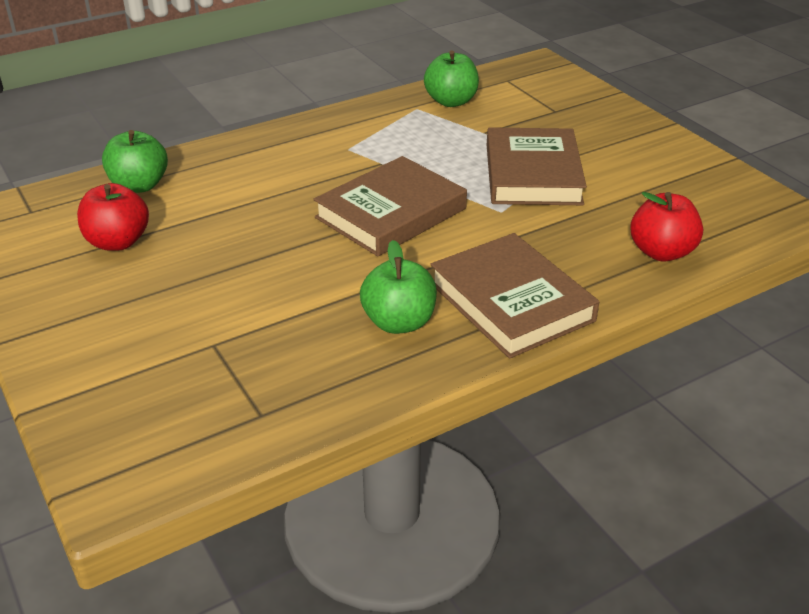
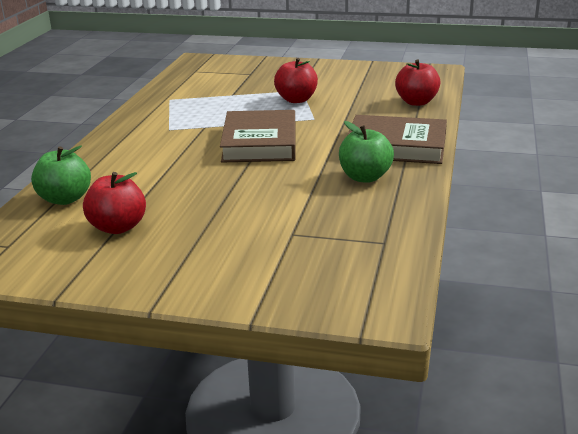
camera: 45 degrees left, 10 degrees down
green apple [424,50,479,107] -> none
brown book [487,127,587,205] -> red apple [274,58,318,103]

